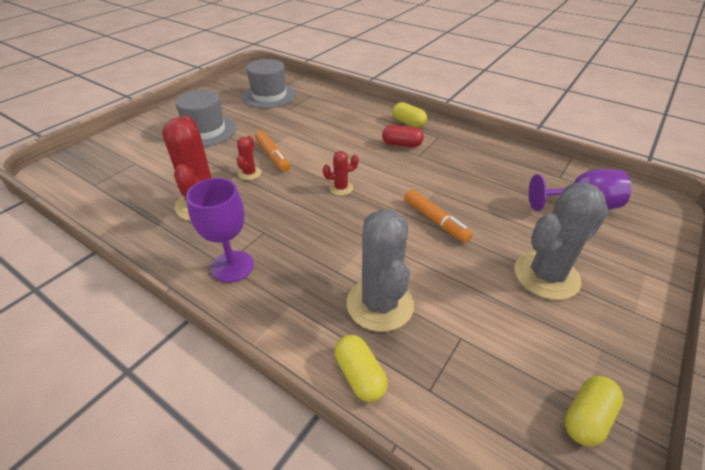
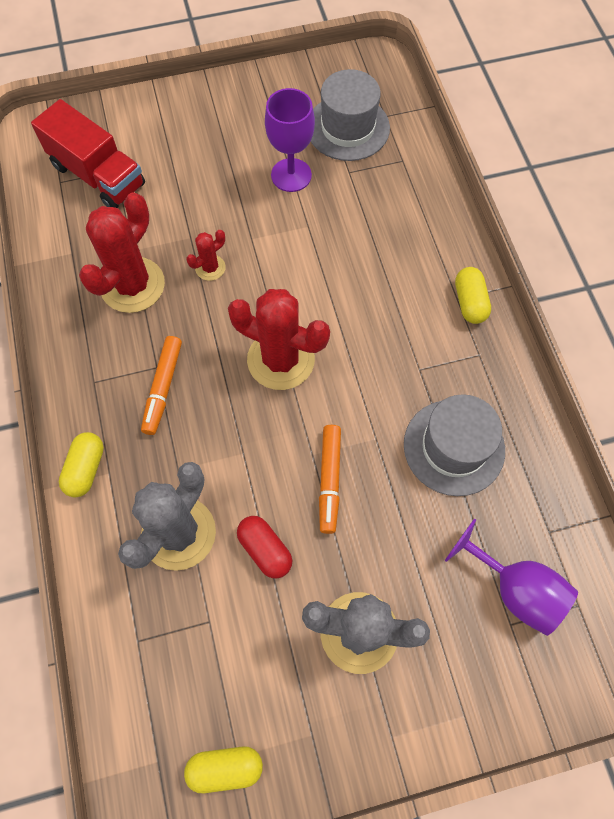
camera: 40 degrees right, 25 degrees up
grey hat [175,90,236,147] -> grey hat moved to [404,394,505,496]
purple goblet [186,178,254,283] -> purple goblet moved to [265,88,315,192]
orange marker [255,130,290,172] -> orange marker moved to [141,336,182,435]
red cactus [323,151,359,196] -> red cactus [228,289,330,390], size x2.10
yellow capsule [335,335,388,402] -> yellow capsule moved to [59,432,104,497]
red capsule [382,125,424,147] -> red capsule moved to [237,516,292,579]
none -> red truck [31,99,145,208]

